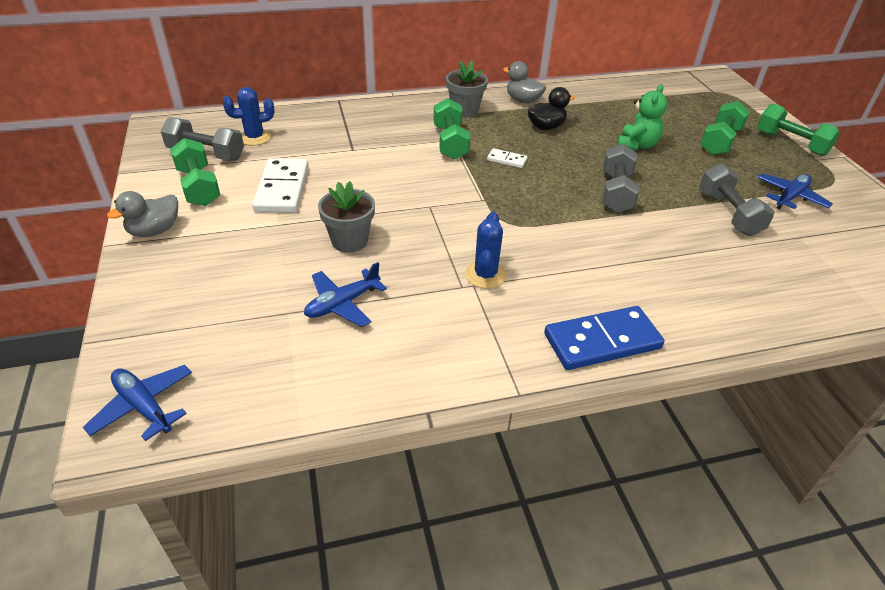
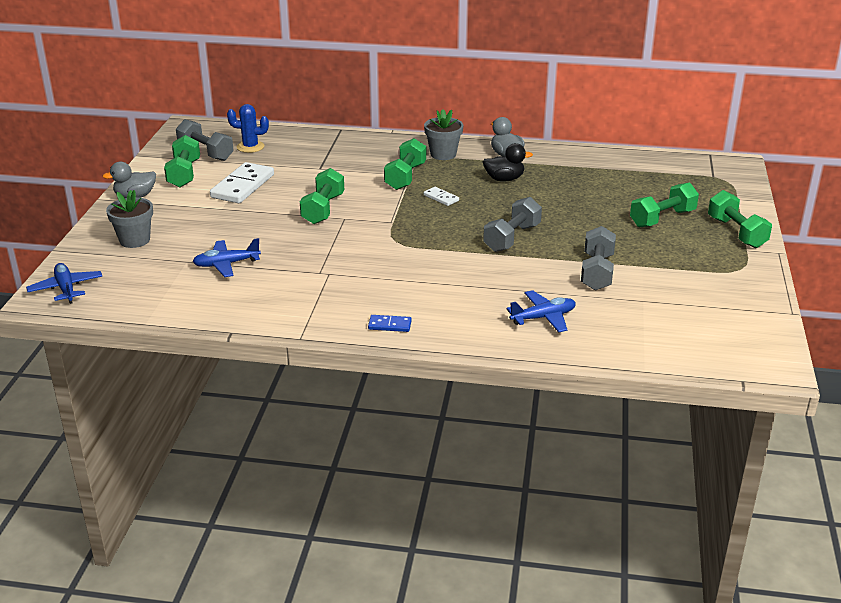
camera: 25 degrees right, 10 degrees down
grey flower pot [318,181,375,253] -> grey flower pot moved to [106,190,153,248]
blue cactus [465,212,506,289] -> none
blue domino [544,306,664,370] -> blue domino [368,315,412,332], size x0.48
green teddy bear [617,84,667,151] -> none
blue plane [757,173,833,209] -> blue plane moved to [506,290,576,332]
none -> green dumbbell [300,168,344,224]

